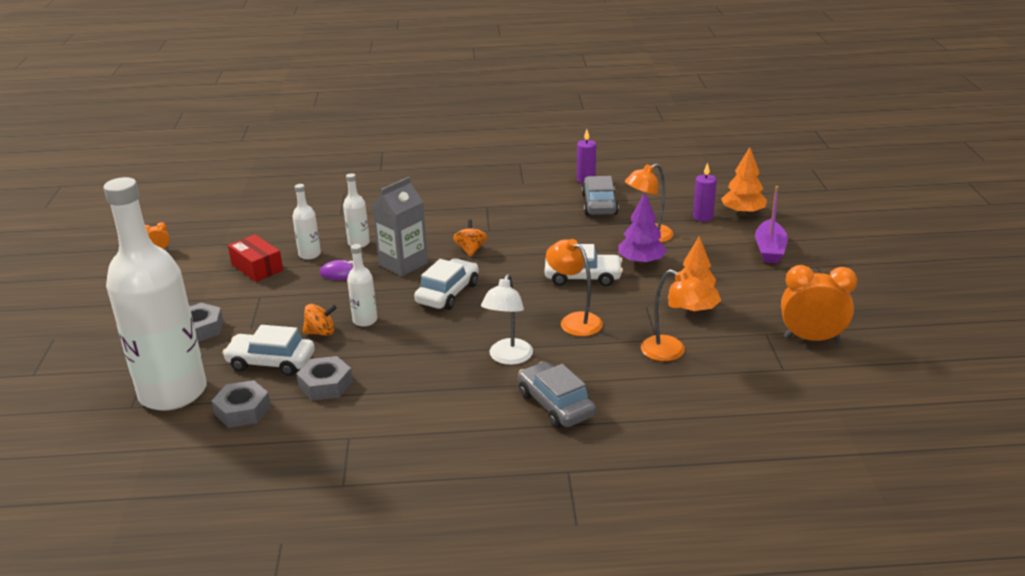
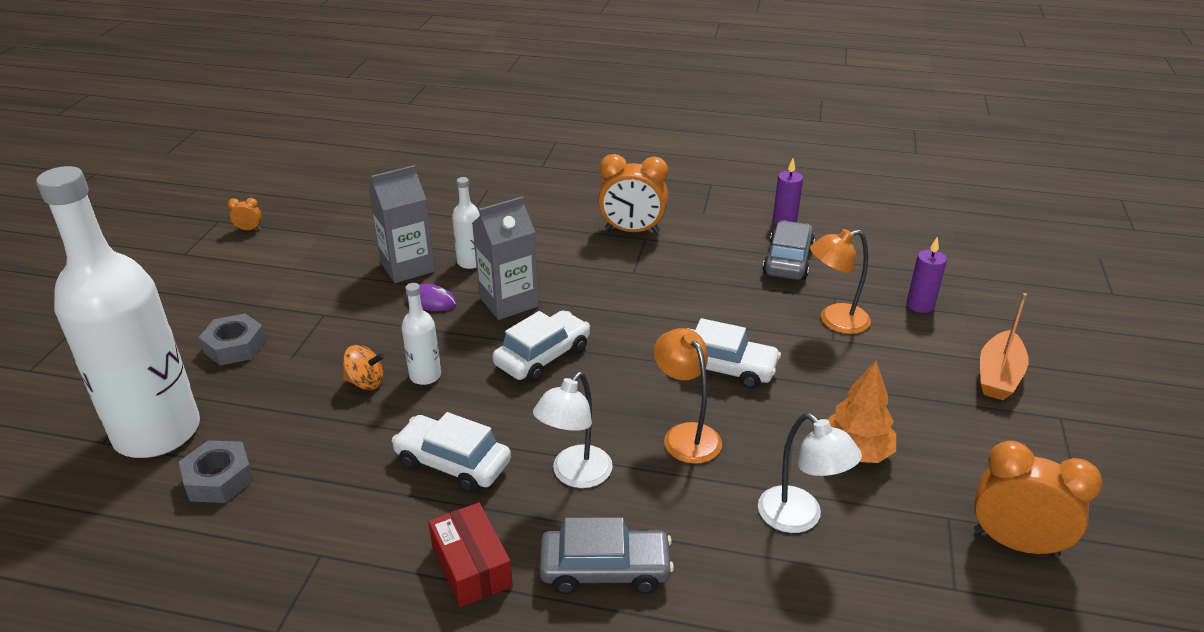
camera: 15 degrees right, 5 degrees up
white car [222,325,315,376] -> white car moved to [391,412,511,493]
red box [228,234,283,282] -> red box moved to [428,502,513,607]
white bottle [292,184,321,260] -> grey carton [368,165,435,283]
grey nut [297,356,353,401] -> none
orange spinning top [453,220,487,257] -> none
grey car [518,362,596,428] -> grey car turned 105 degrees clockwise [539,517,674,594]
purple tree [618,192,667,265] -> none
orange lamp [641,269,710,361] -> white lamp [758,413,862,533]
orange tree [721,147,767,215] -> none
purple boat [755,186,788,263] -> orange boat [980,293,1028,400]
none -> orange clock [598,154,668,233]

